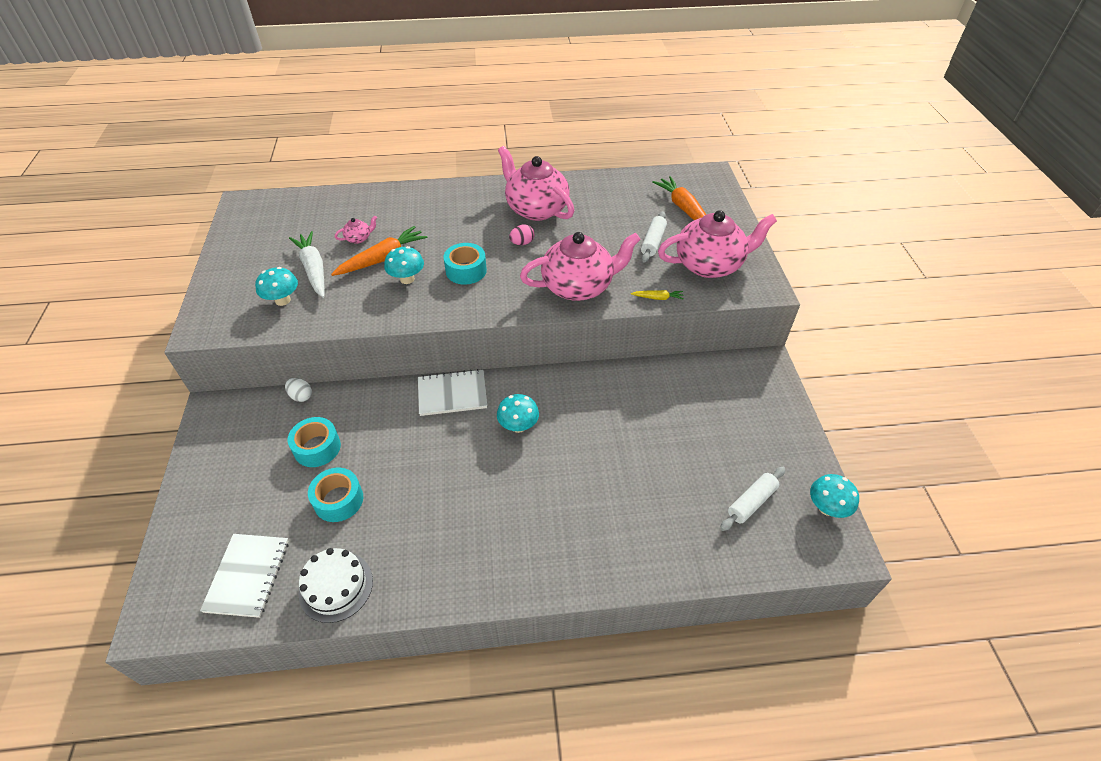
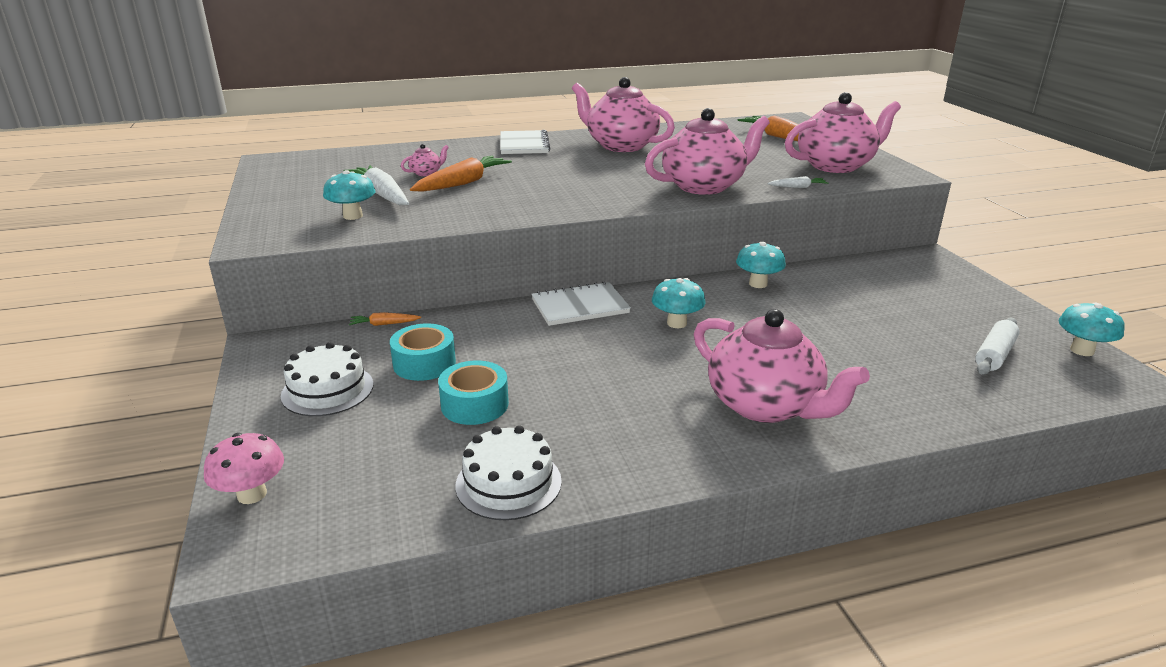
camera: 10 degrees left, 20 degrees down
white notebook [200,534,289,618] -> white notebook moved to [500,130,551,154]
white egg [285,378,312,402] -> orange carrot [349,312,421,326]
turquoise mushroom [384,246,424,284] -> turquoise mushroom moved to [736,242,786,288]
turquoise tape [443,243,487,284] -> none
pink egg [509,224,534,245] -> none
yellow carrot [631,290,684,300] -> white carrot [767,176,828,188]
white rolling pin [641,211,667,263] -> none
none -> pink mushroom [204,433,284,504]
none -> white cake [281,342,373,416]
none -> pink teapot [694,309,870,423]

